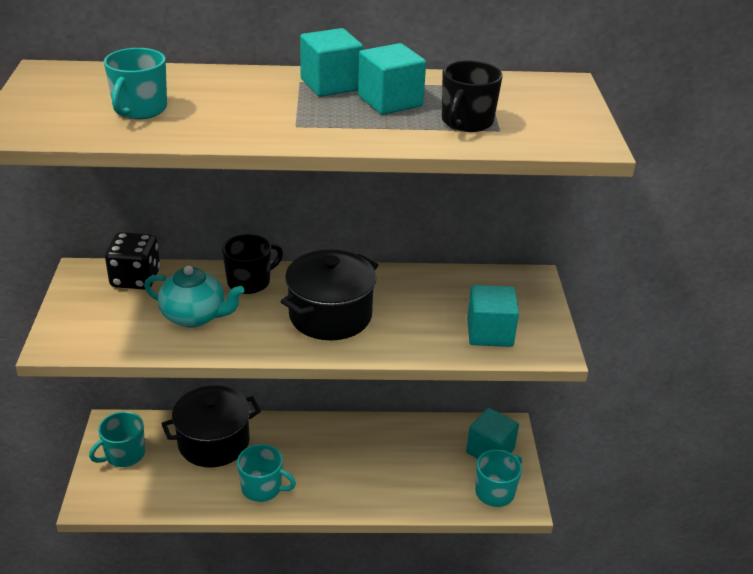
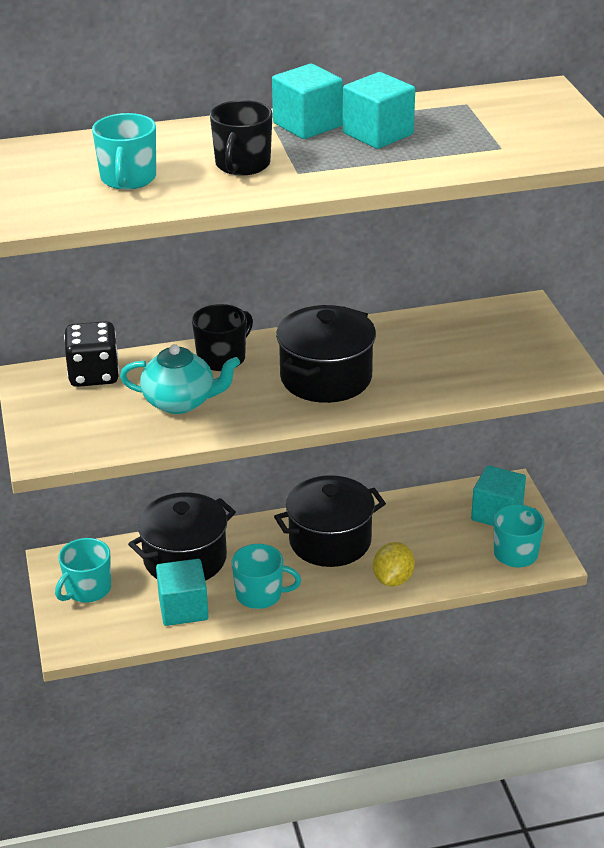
camera: 10 degrees left, 0 degrees up
black mug [442,61,503,132] -> black mug moved to [210,100,273,176]
turquoise cube [467,285,519,347] -> turquoise cube moved to [156,559,209,626]
none -> black pot [274,475,386,567]
none -> yellow lemon [373,542,415,587]

